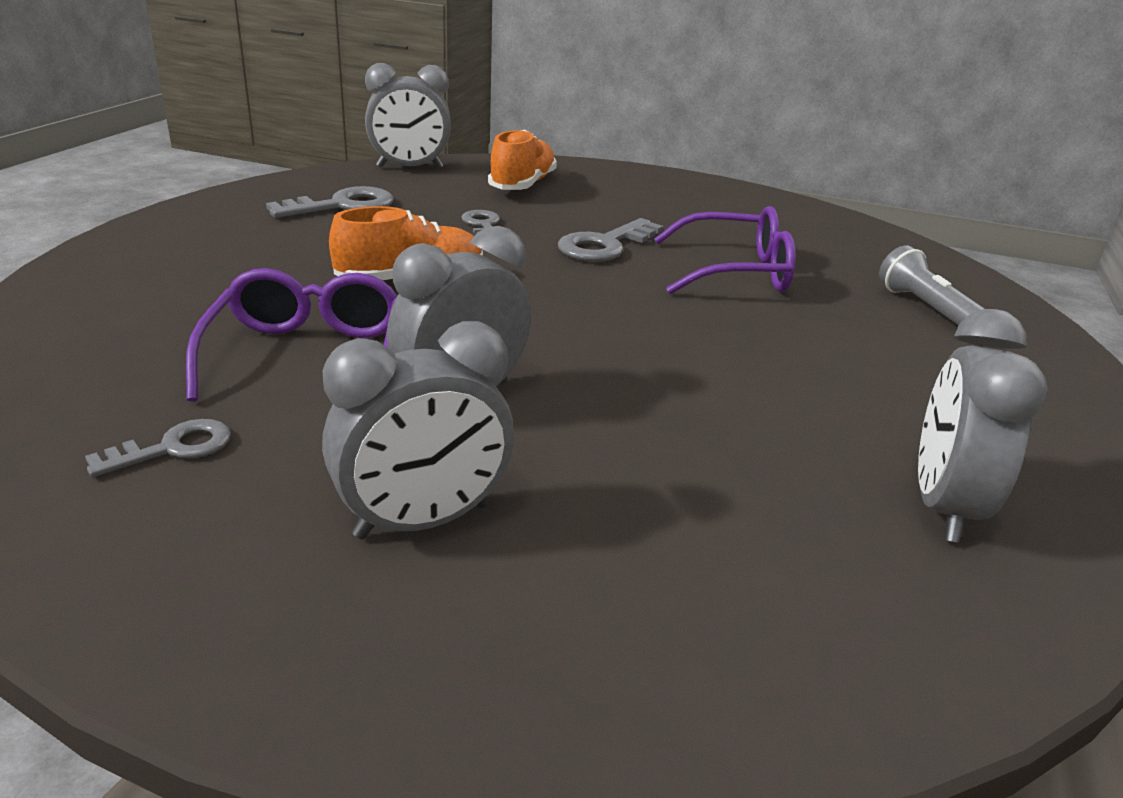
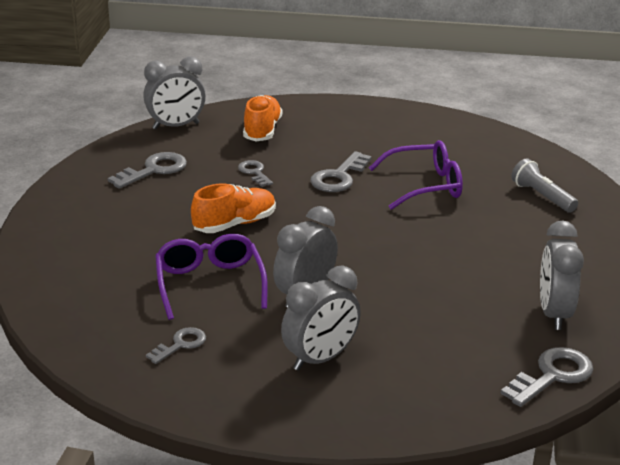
camera: 10 degrees left, 0 degrees up
none -> grey key [500,347,593,407]

